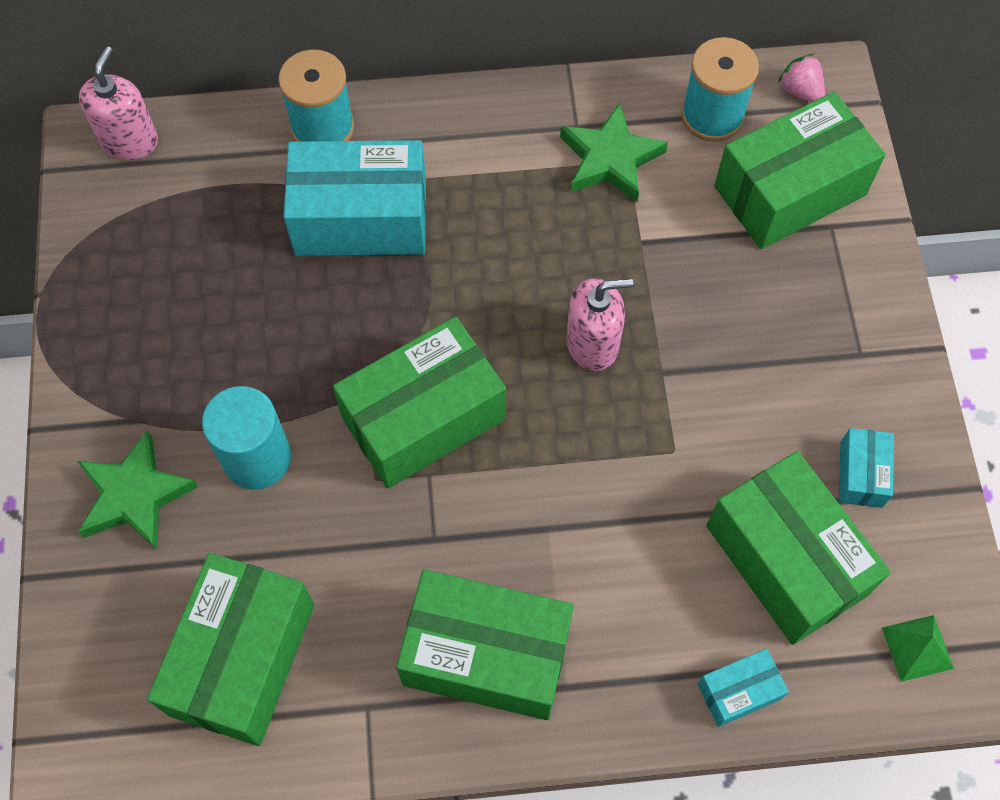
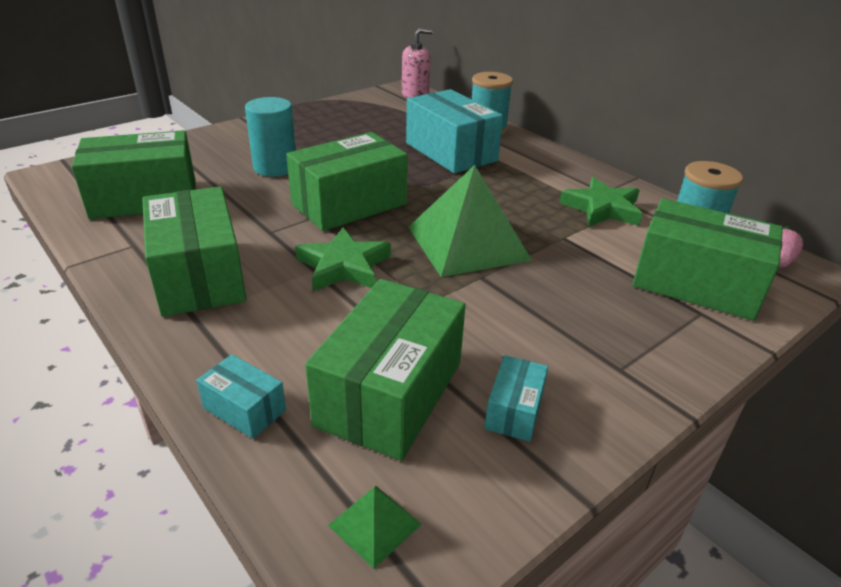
camera: 55 degrees right, 30 degrees down
green star [77,430,198,550] -> green star moved to [295,227,391,292]
green box [333,317,506,488] -> green box turned 60 degrees counterclockwise [286,132,408,231]
pink soap dispenser [566,278,633,371] -> green pyramid [408,165,532,277]
turquoise box [839,428,894,508] -> turquoise box turned 45 degrees counterclockwise [484,355,548,442]

